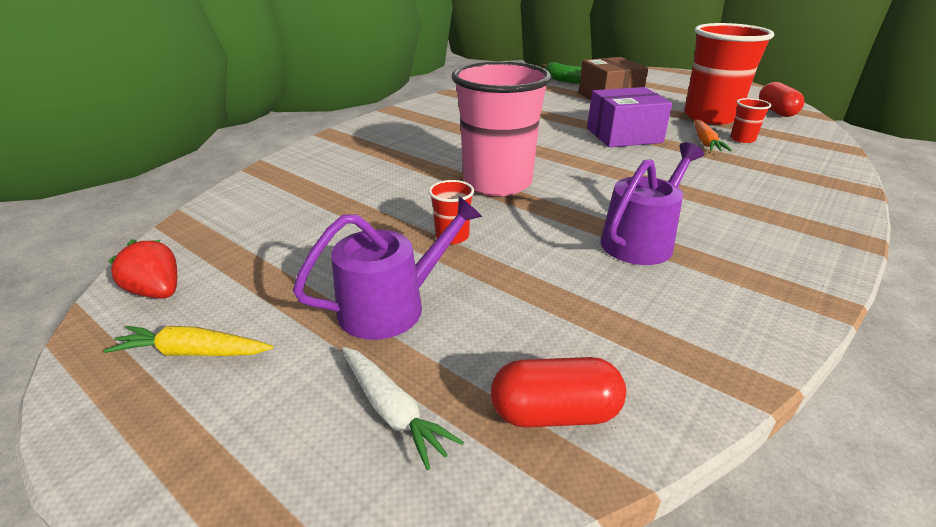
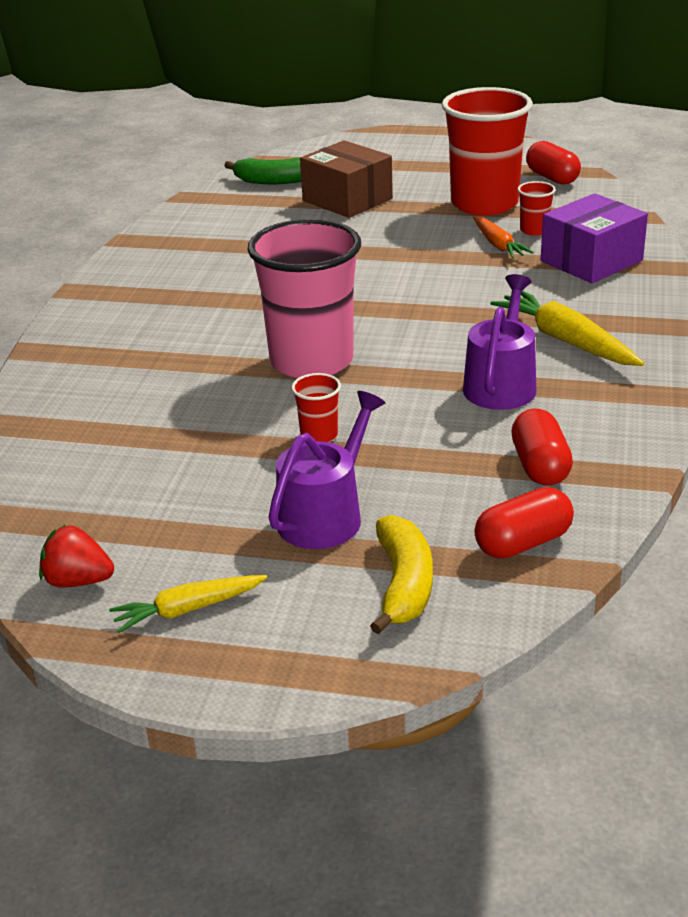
camera: 25 degrees left, 0 degrees up
white carrot [342,347,464,470] -> yellow banana [370,515,433,634]
purple box [587,87,672,147] -> purple box moved to [541,193,648,283]
none -> yellow carrot [490,290,644,366]
none -> red capsule [511,408,573,486]

